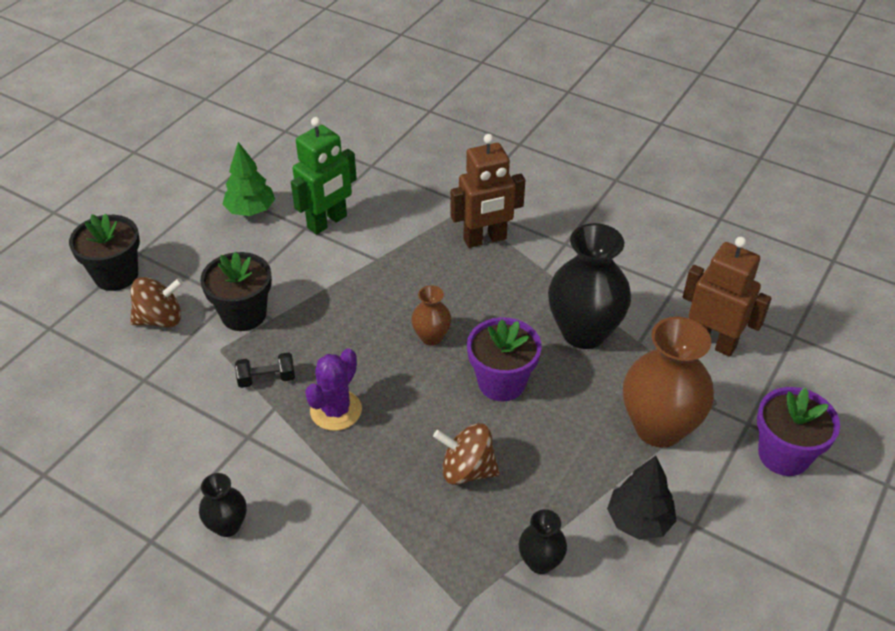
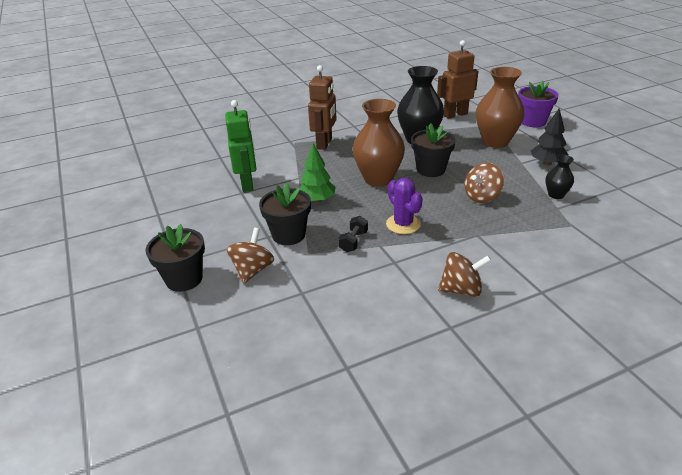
camera: 55 degrees left, 10 degrees down
black vase [199,473,247,537] -> brown spinning top [438,252,491,297]
green tree [222,142,275,216] -> green tree moved to [299,143,336,203]
brown vase [411,285,452,346] -> brown vase [353,99,405,187], size x2.02
purple flower pot [467,317,541,401] -> black flower pot [411,123,456,177]

